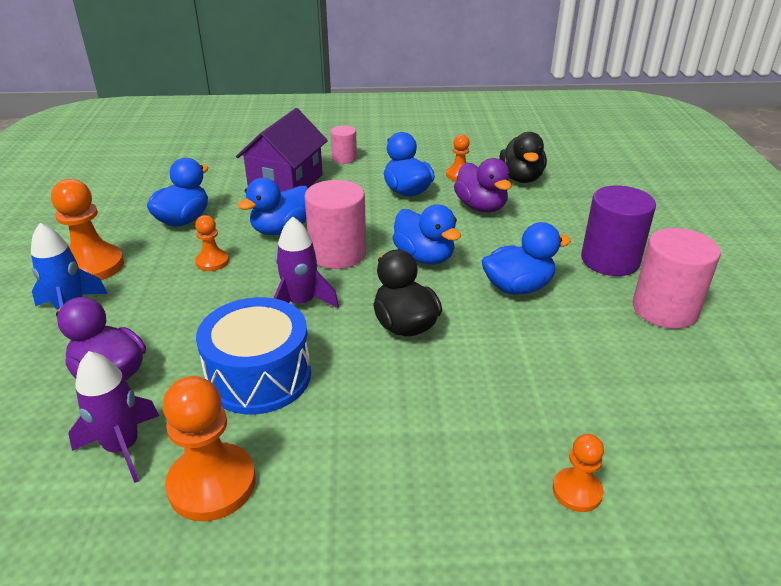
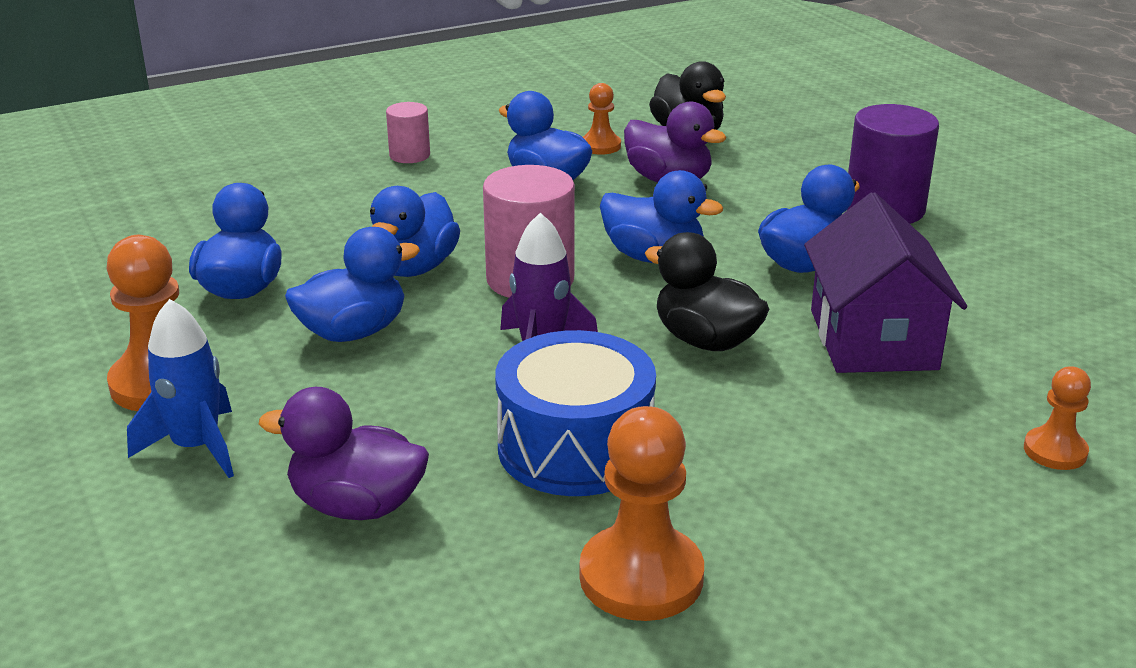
camera: 25 degrees left, 5 degrees down
purple rocket [68,351,159,483] -> none
orange pawn [195,215,229,271] -> blue duck [285,227,420,342]
purple house [236,108,328,192] -> purple house moved to [804,192,967,373]
pink cylinder [633,228,721,329] -> none

